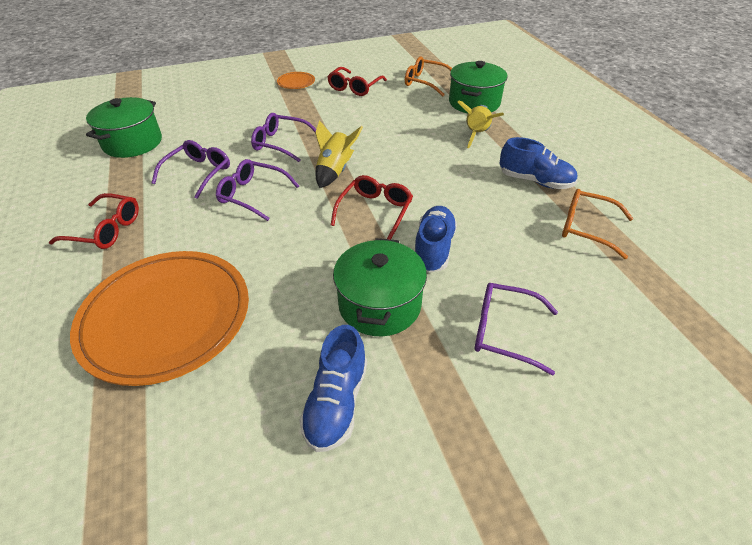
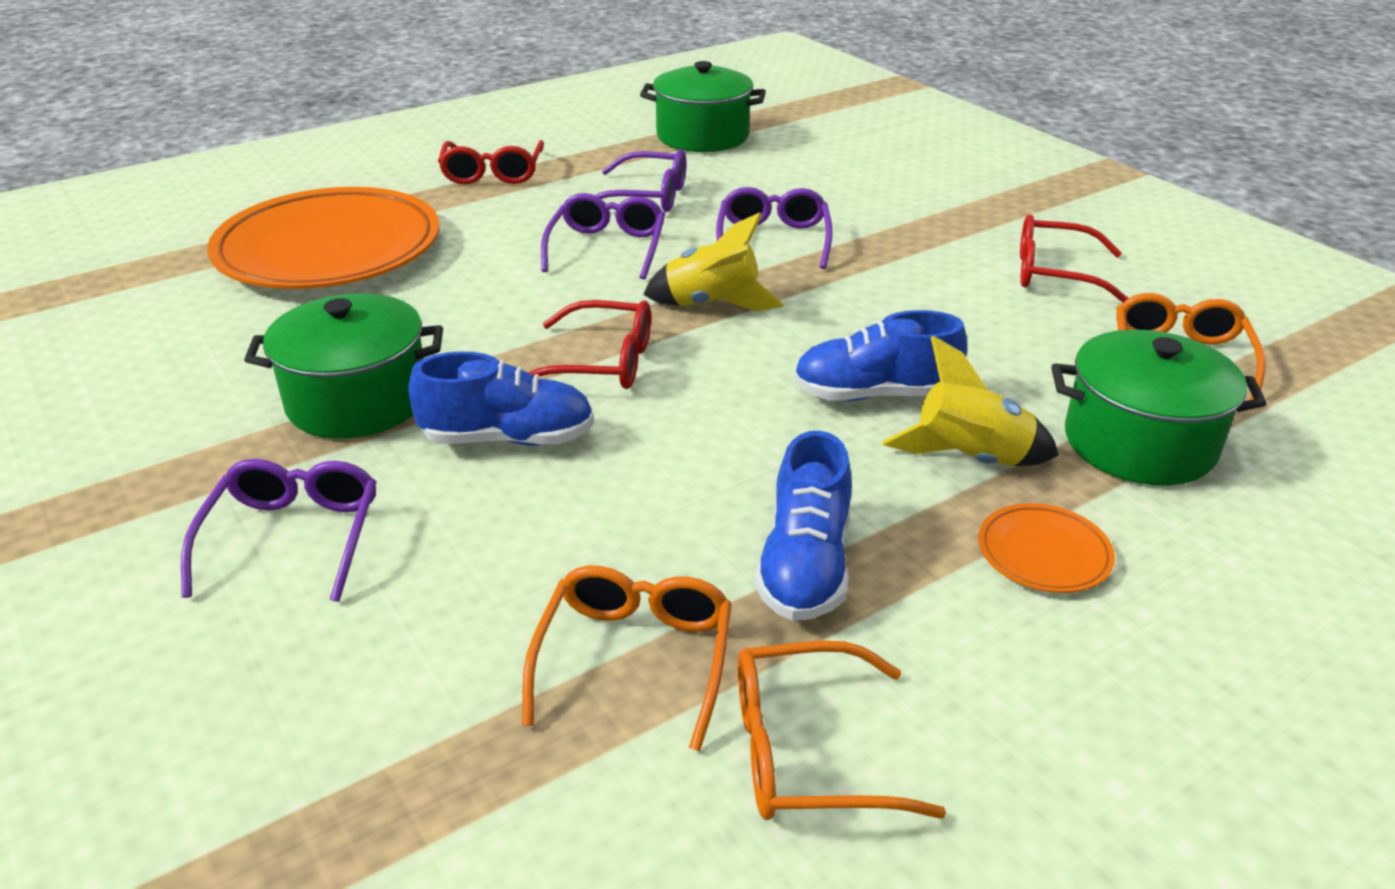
camera: 75 degrees right, 10 degrees down
orange plate [277,72,315,89] -> orange plate moved to [978,503,1115,593]
blue shoe [299,325,367,452] -> blue shoe moved to [793,310,967,401]
none -> orange glasses [738,641,946,820]

